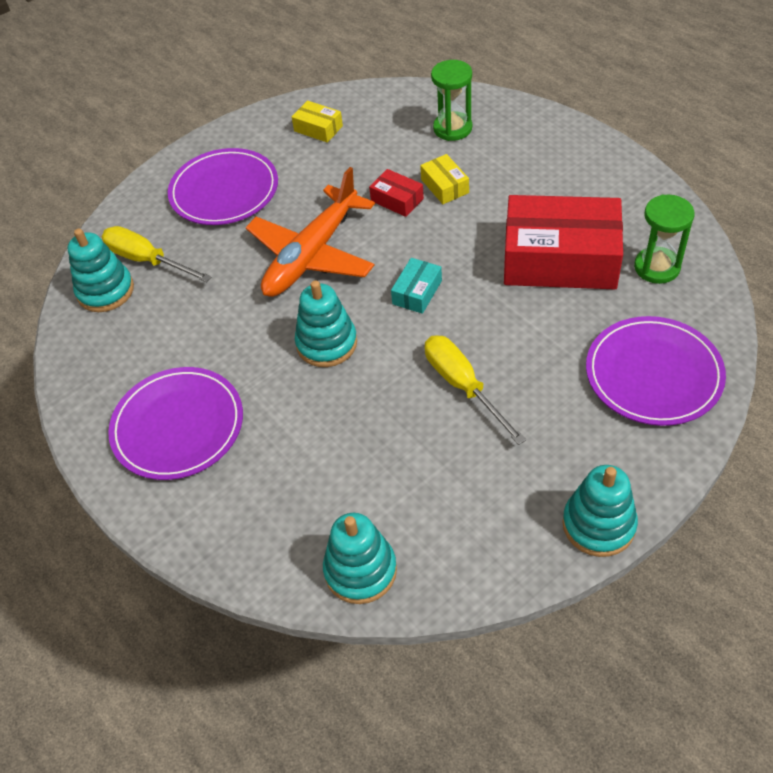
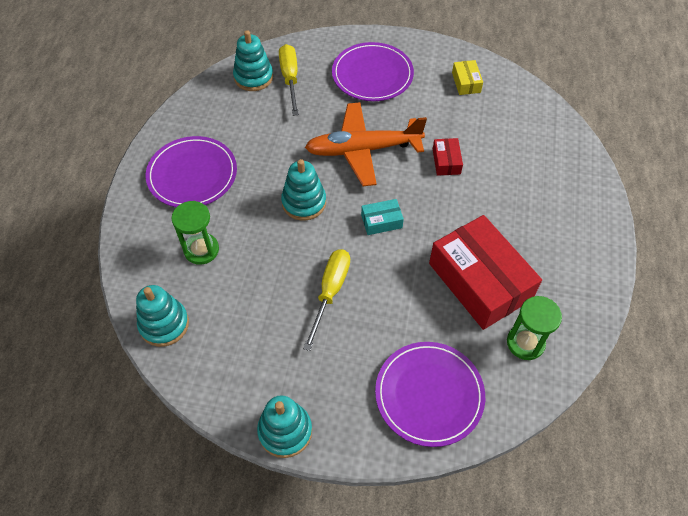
camera: 45 degrees right, 5 degrees up
yellow box [420,154,469,204] -> none
green hourglass [431,60,472,141] -> green hourglass moved to [172,201,219,265]

